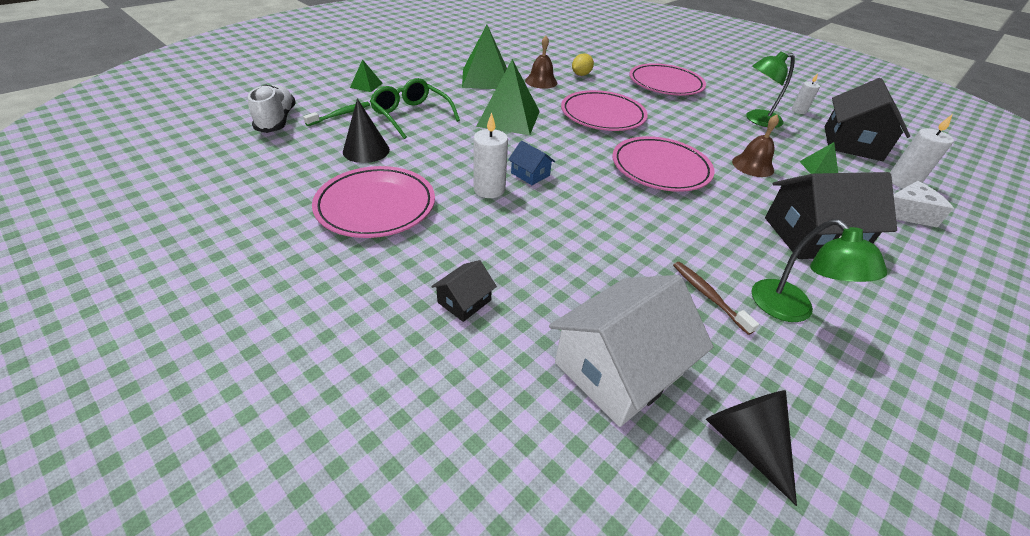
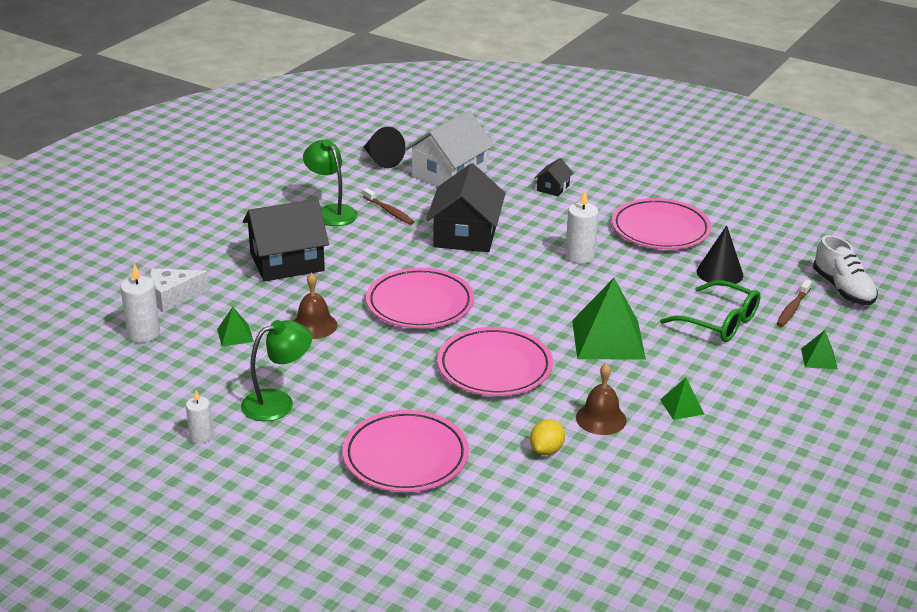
camera: 170 degrees right, 10 degrees down
green toothbrush [303,102,370,126] -> brown toothbrush [777,279,812,327]
green pyramid [462,25,507,89] -> green pyramid [660,378,705,420], size x0.47
blue house [508,141,555,185] -> none
black house [825,78,910,161] -> black house moved to [426,163,506,252]

